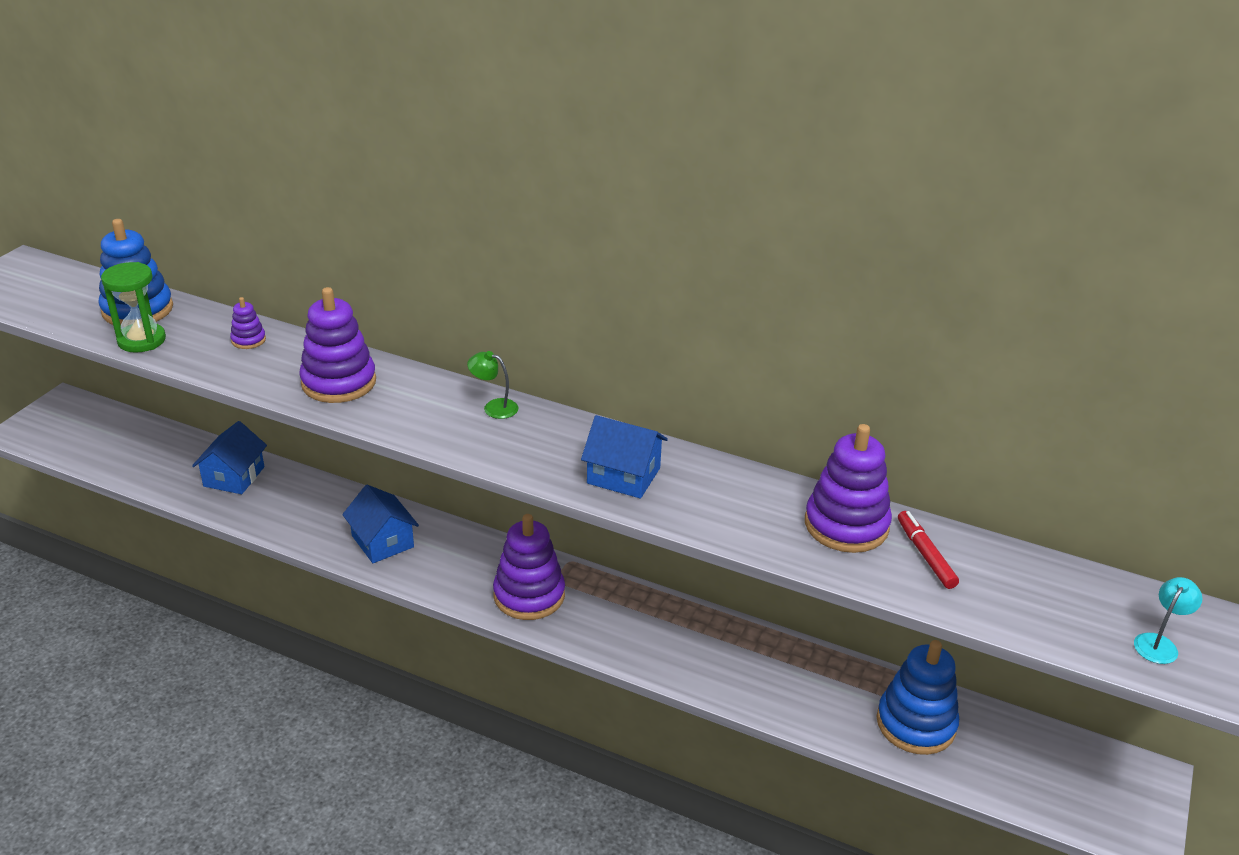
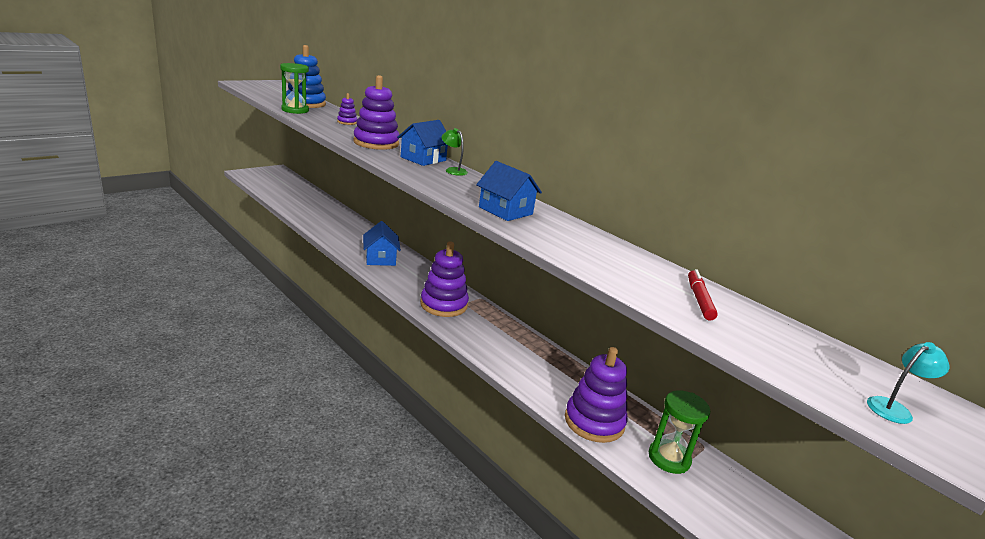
camera: 20 degrees right, 10 degrees down
blue house [192,421,267,494] -> blue house moved to [397,120,448,166]
purple stacking toy [805,424,892,553] -> purple stacking toy moved to [565,347,627,443]
blue stacking toy [876,640,959,755] -> green hourglass [649,390,710,474]

